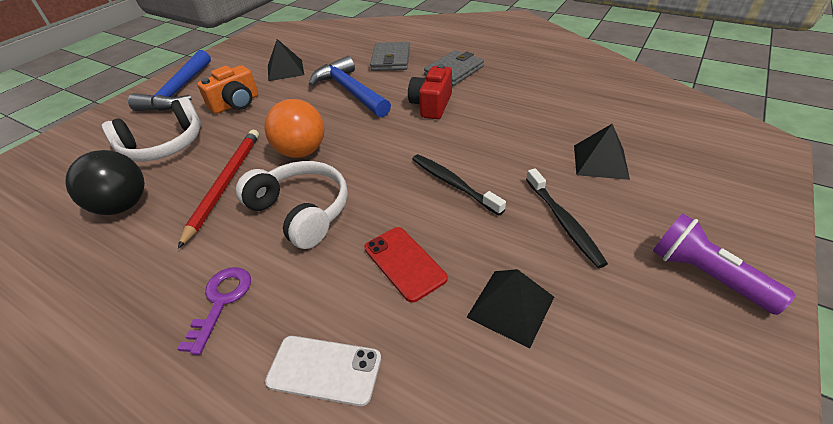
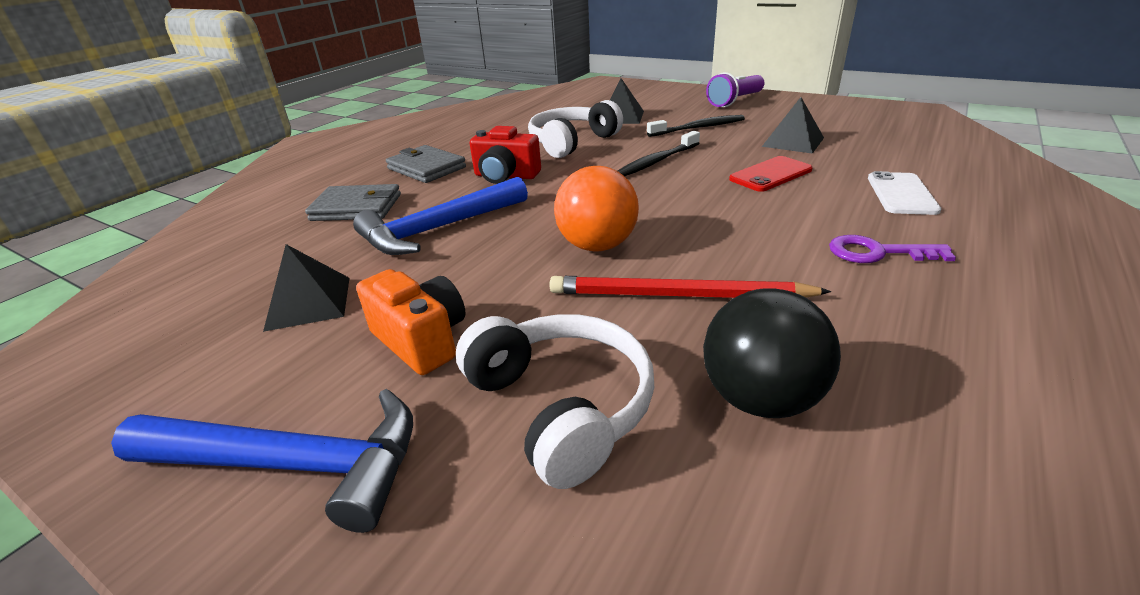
camera: 90 degrees left, 10 degrees down
white headphones [236,161,348,249] -> white headphones moved to [528,100,623,158]

